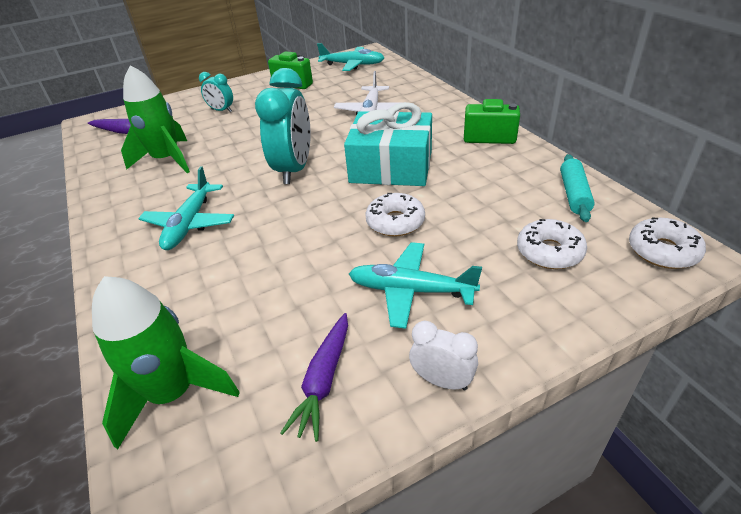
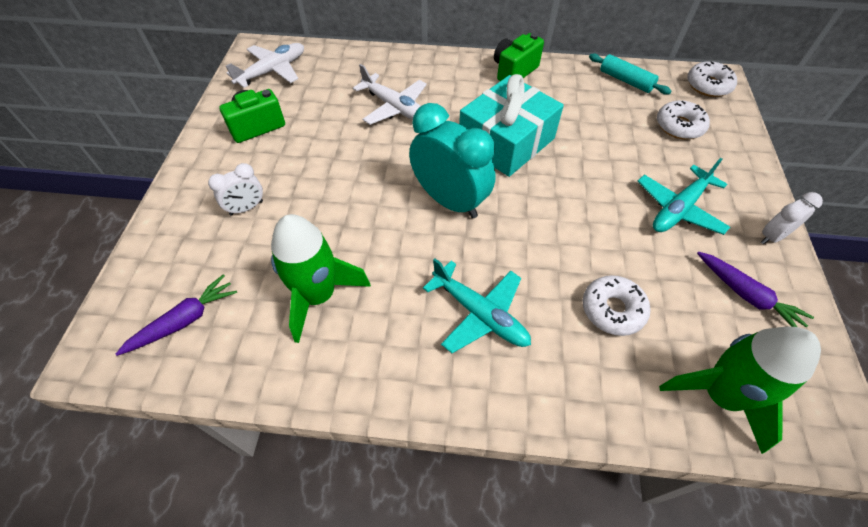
camera: 60 degrees left, 15 degrees up
turquoise clock [199,72,233,112] -> white clock [208,163,263,215]
turquoise plane [317,43,385,71] -> white plane [226,43,304,88]
white donut [365,193,425,237] -> white donut moved to [583,275,650,336]

